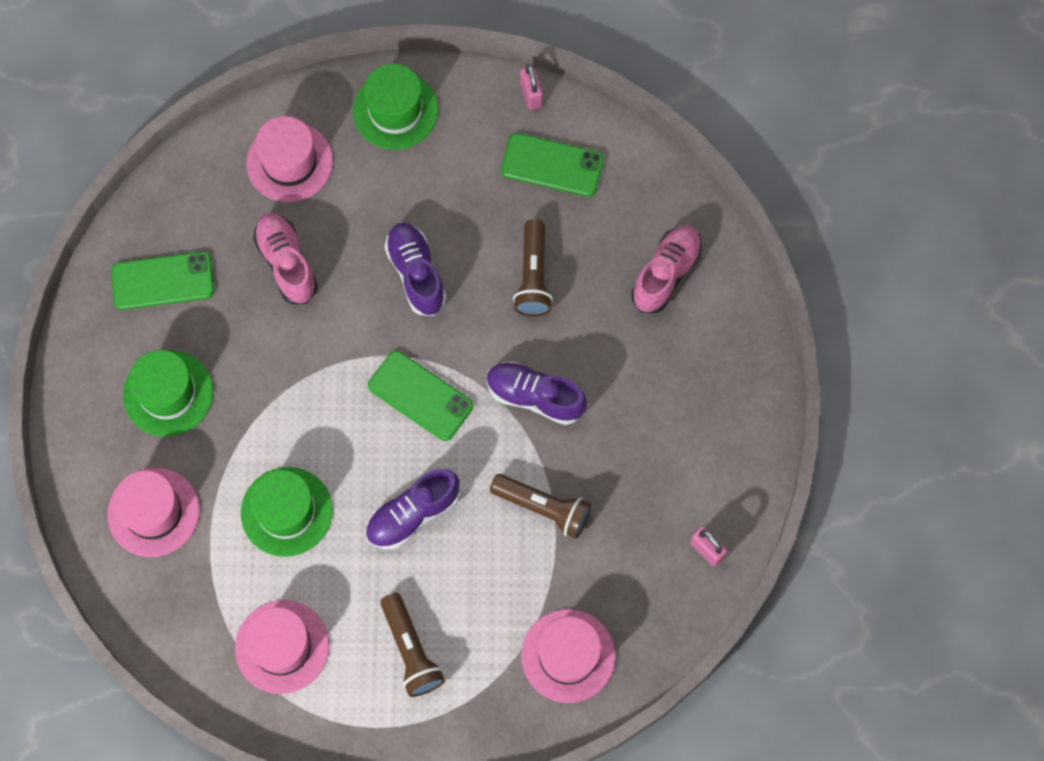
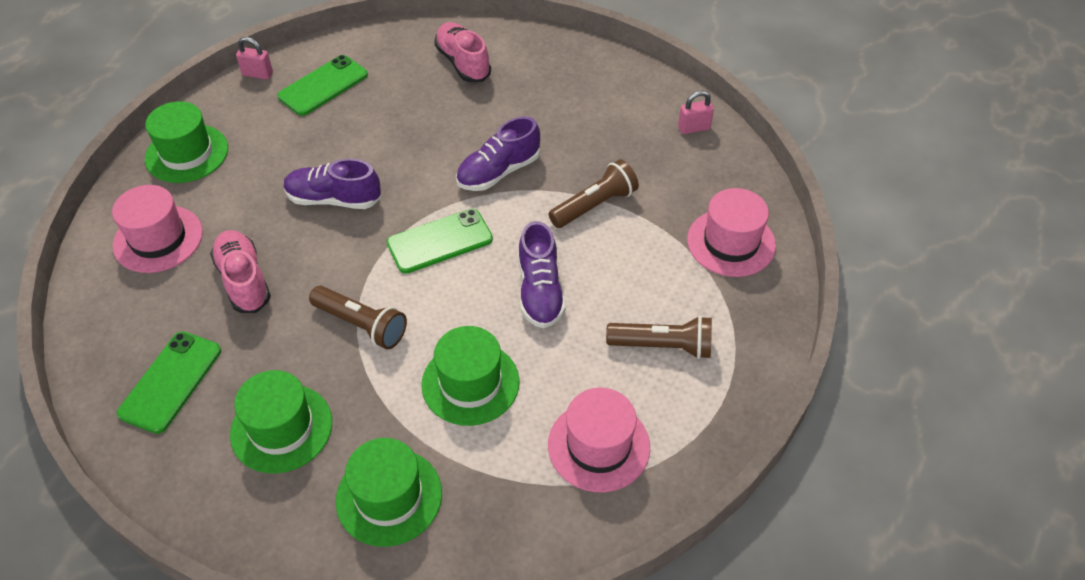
camera: 60 degrees left, 20 degrees down
pink hat [107,468,199,557] -> green hat [336,438,442,547]
pink shoe [253,213,318,304] -> pink shoe turned 60 degrees clockwise [210,230,271,313]
brown flashlight [513,219,553,316] -> brown flashlight moved to [309,286,407,349]

